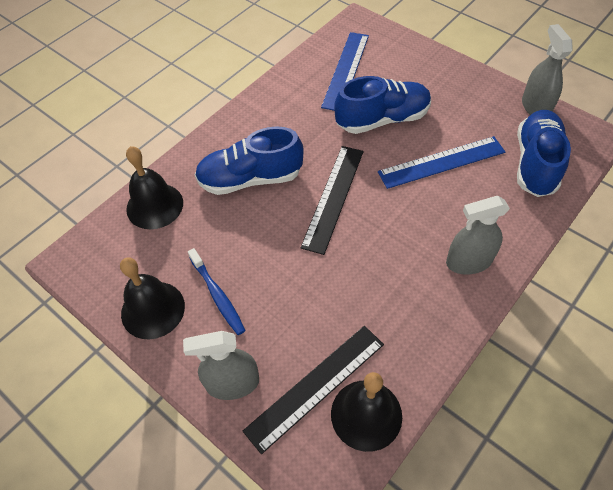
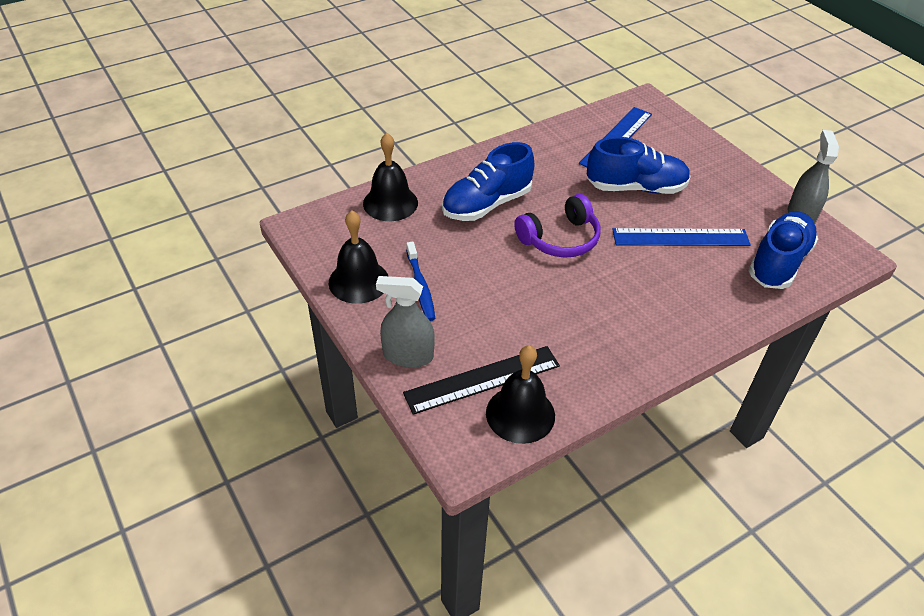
camera: 15 degrees right, 10 degrees down
blue shoe [195,126,304,195] -> blue shoe turned 45 degrees counterclockwise [442,142,535,221]
black ruler [300,146,364,255] -> purple headphones [514,194,601,258]
grey spray bottle [446,196,510,275] -> none

